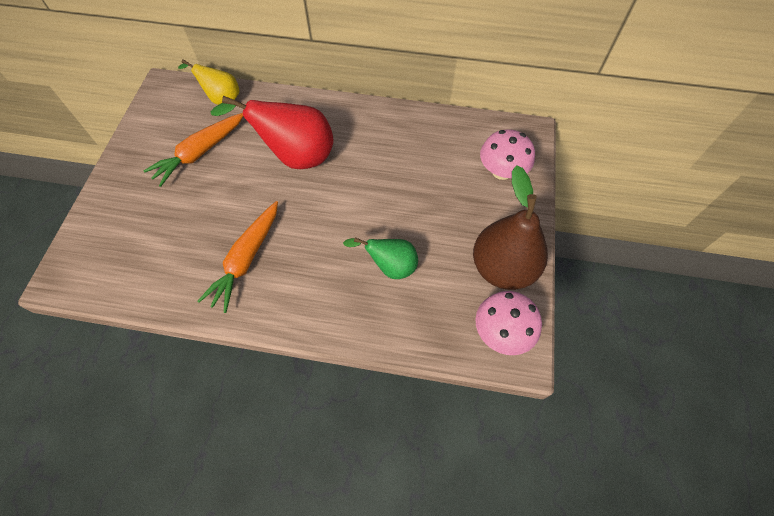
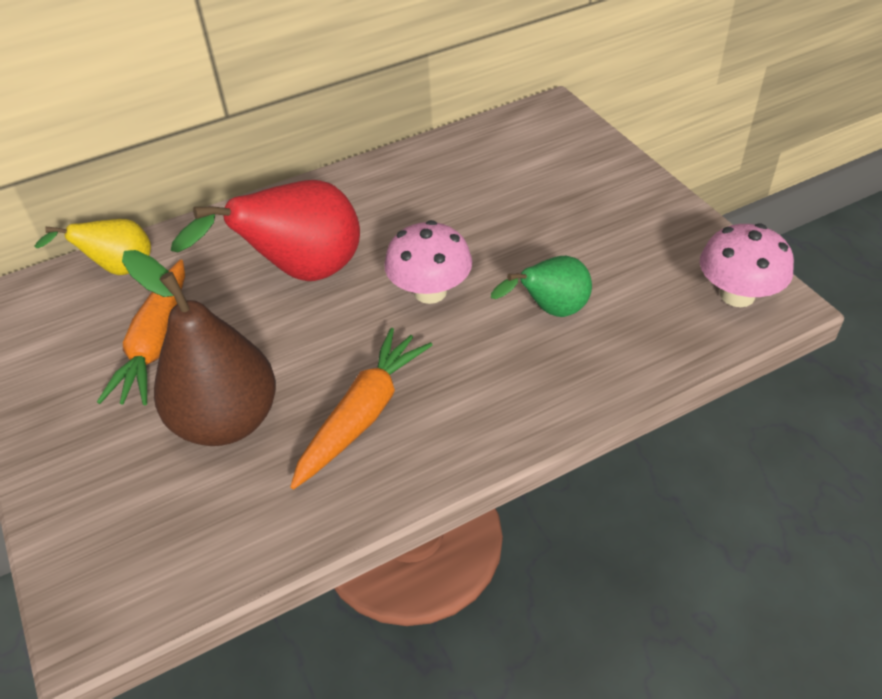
camera: 35 degrees left, 15 degrees down
orange carrot [198,201,278,313] -> orange carrot turned 135 degrees counterclockwise [290,328,432,489]
brown pear [473,165,548,290] -> brown pear moved to [122,250,276,446]
pink mushroom [480,129,535,180] -> pink mushroom moved to [384,220,472,304]

